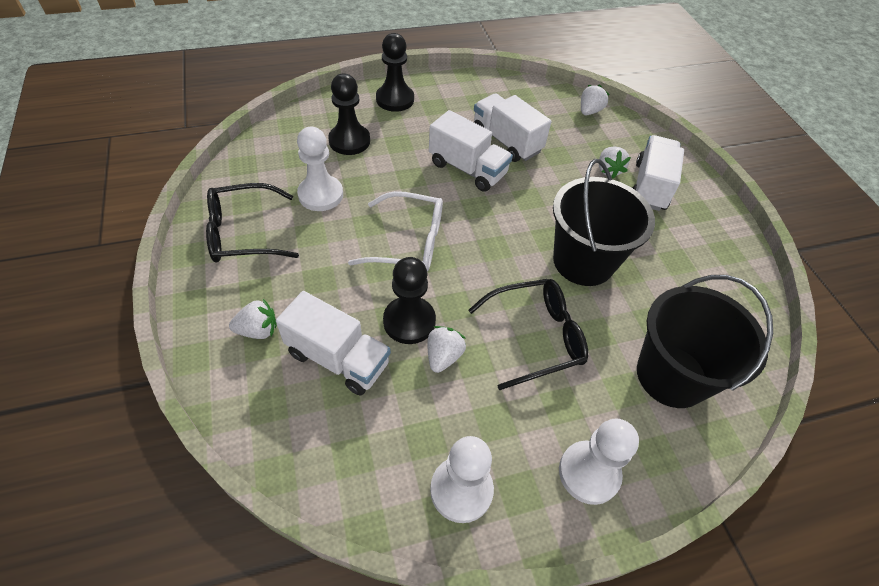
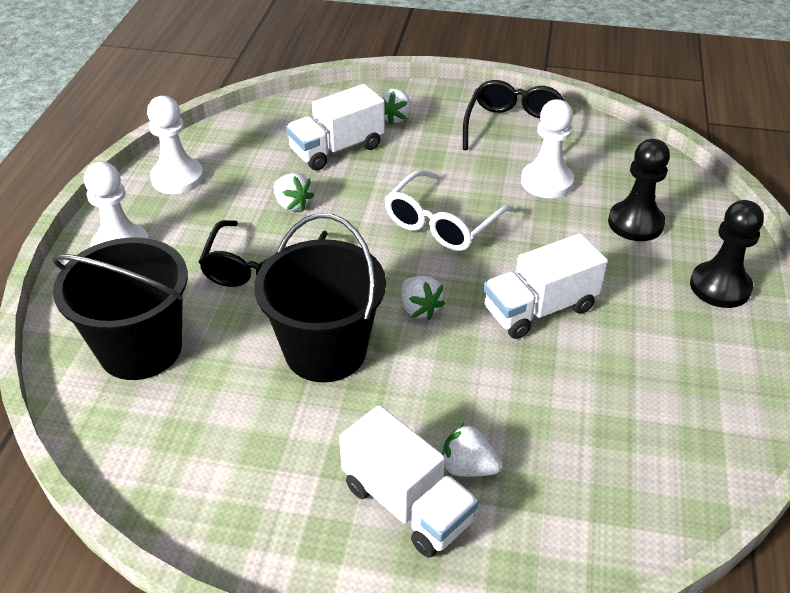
camera: 120 degrees right, 10 degrees down
black pawn [383,257,436,344] -> none
white truck [474,93,551,162] -> none
white strawberry [581,85,610,115] -> white strawberry moved to [401,276,445,320]

